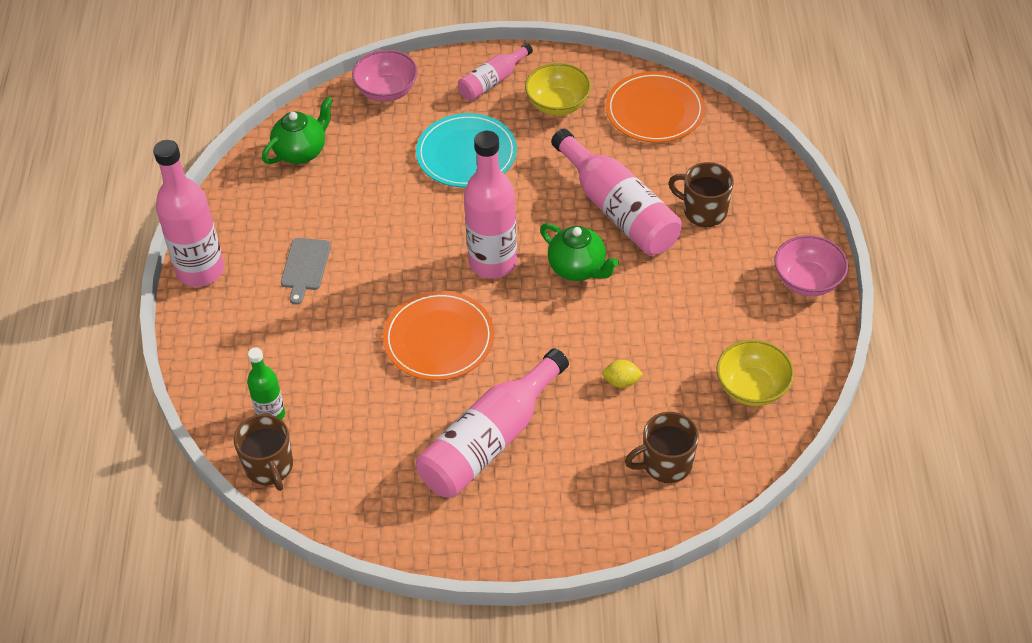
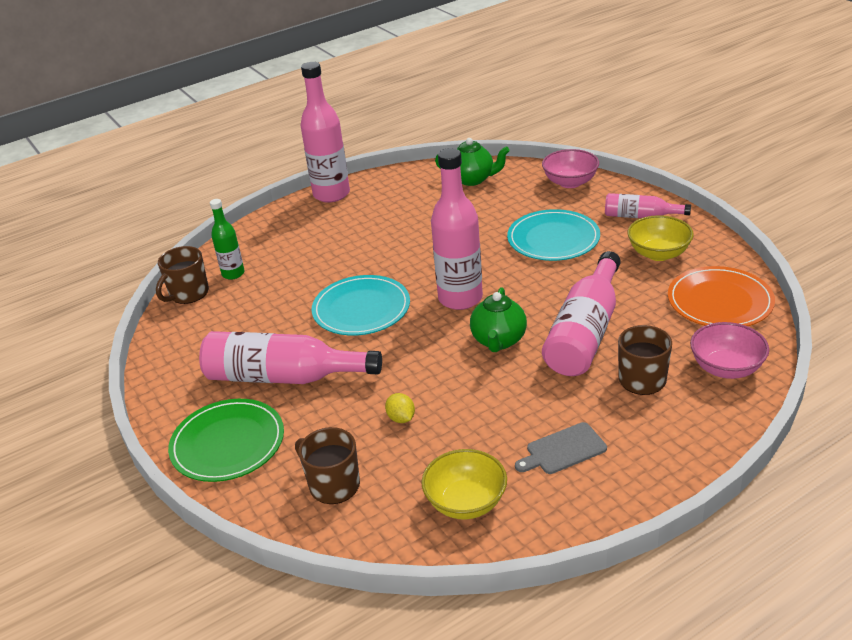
camera: 60 degrees right, 15 degrees down
grey cutting board [281,238,331,305] -> grey cutting board moved to [515,422,607,474]
orange plate [383,291,494,381] -> turquoise plate [312,275,410,335]
pink bowl [774,235,848,296] -> pink bowl moved to [690,322,769,379]
none -> green plate [168,399,284,482]

